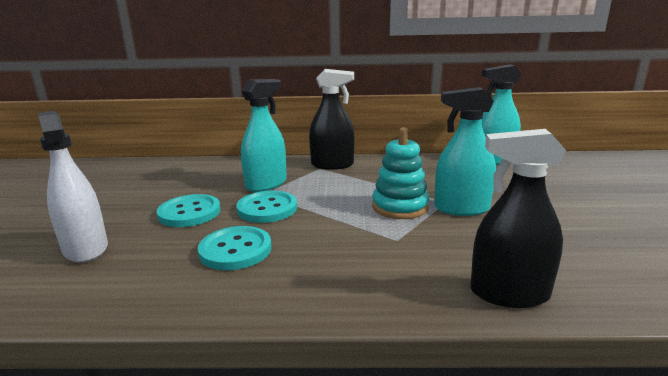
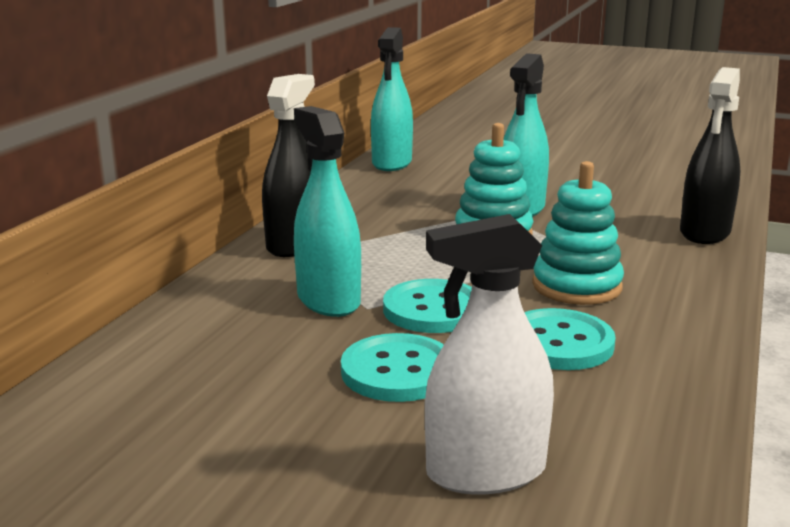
camera: 70 degrees left, 0 degrees up
none -> turquoise stacking toy [532,161,624,305]

